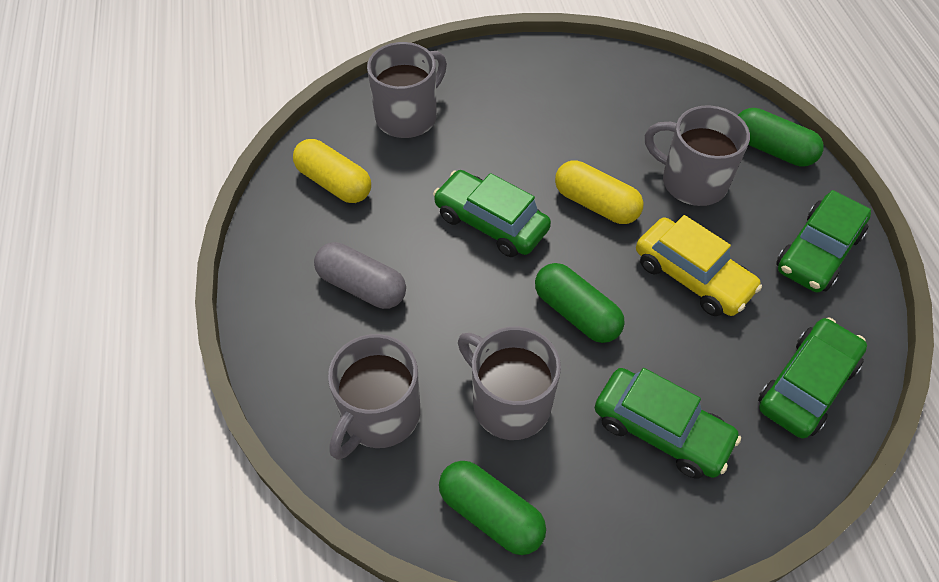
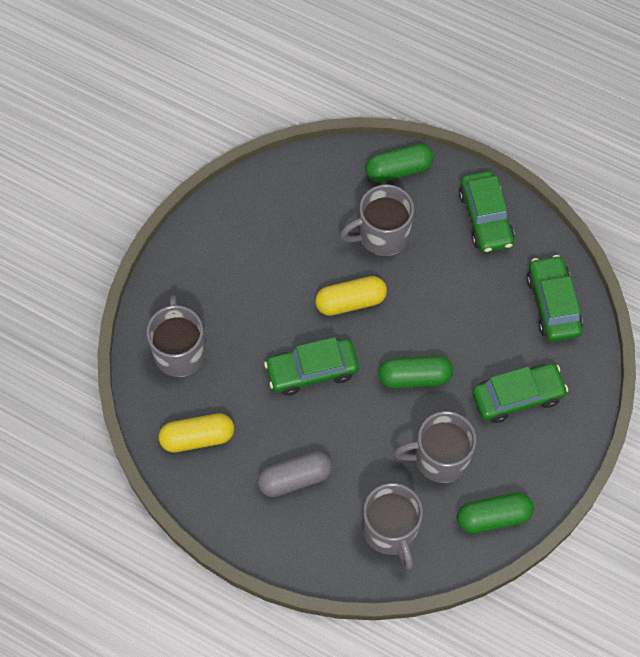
camera: 50 degrees left, 10 degrees up
yellow car [636,215,762,316] -> none

